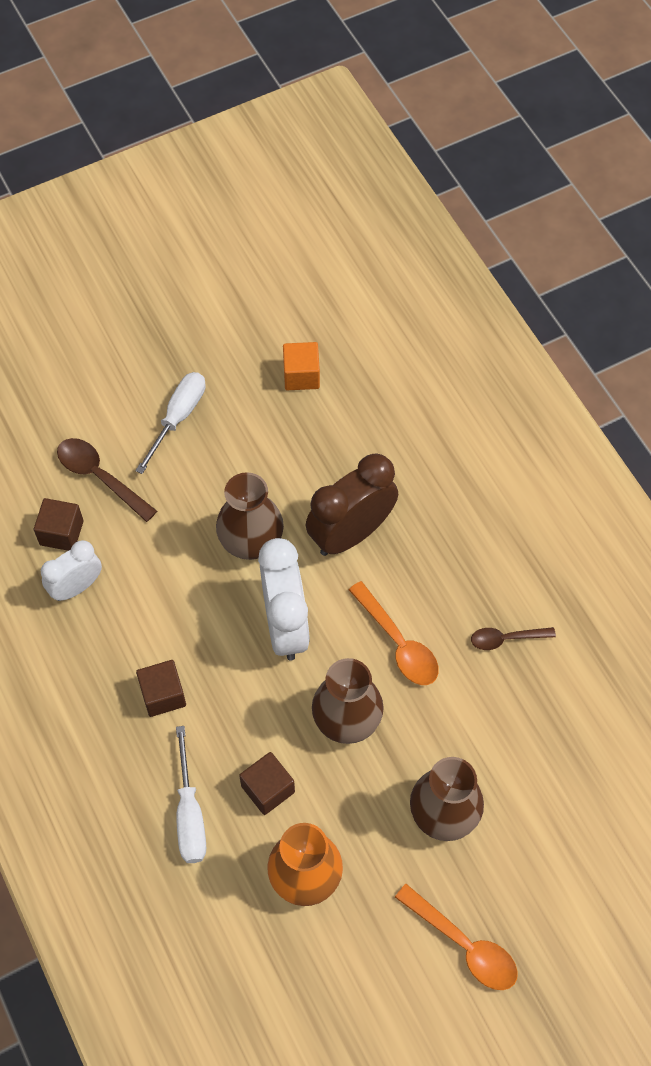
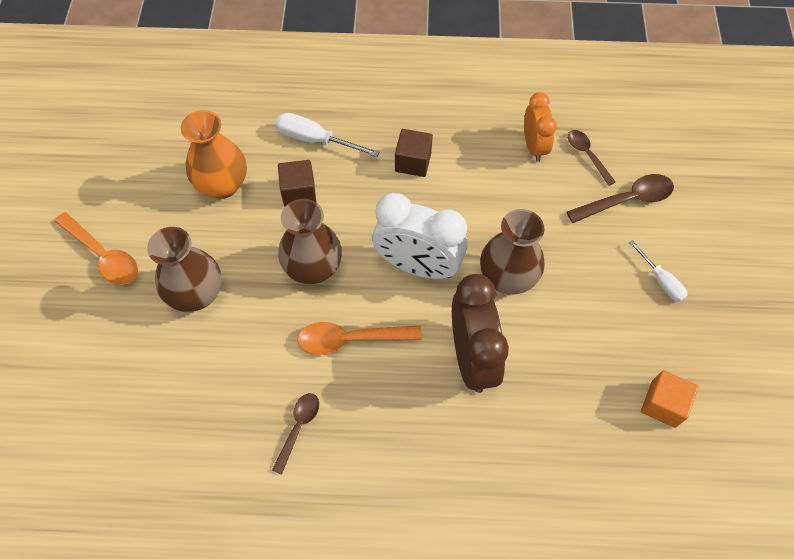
camera: 120 degrees right, 0 degrees up
brown cube [34,498,84,551] -> brown spoon [568,130,615,186]
white clock [41,540,102,601] -> orange clock [524,92,557,162]
white screwdriver [135,372,206,474] -> white screwdriver [629,240,688,302], size x0.65
orange spoon [395,884,518,990] -> orange spoon turned 120 degrees counterclockwise [54,212,138,285]

